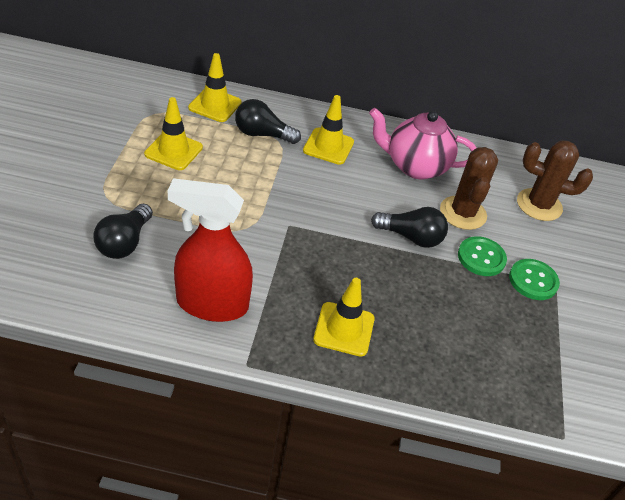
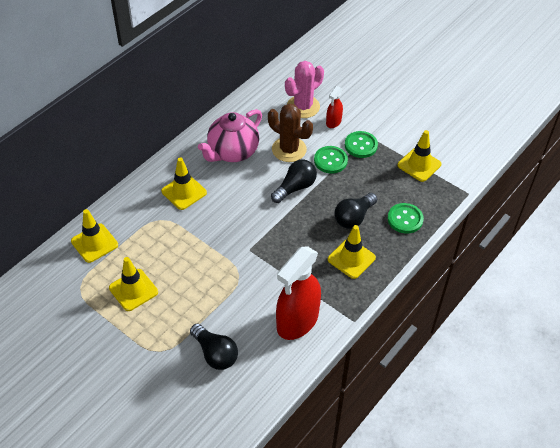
camera: 55 degrees left, 5 degrees up
black light bulb [235,99,301,144] -> black light bulb moved to [334,193,377,229]
brown cactus [517,140,593,221] -> pink cactus [285,61,324,118]
none -> red spray bottle [326,86,343,128]
none -> green button [388,203,424,234]
none -> yellow traffic cone [397,130,441,182]

